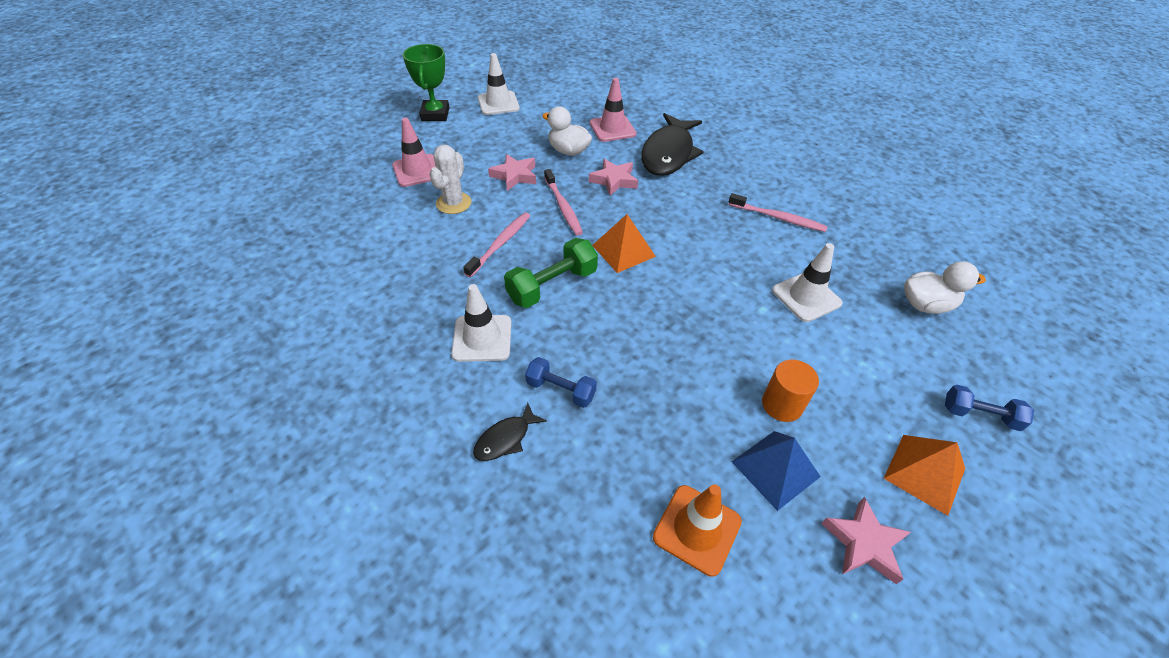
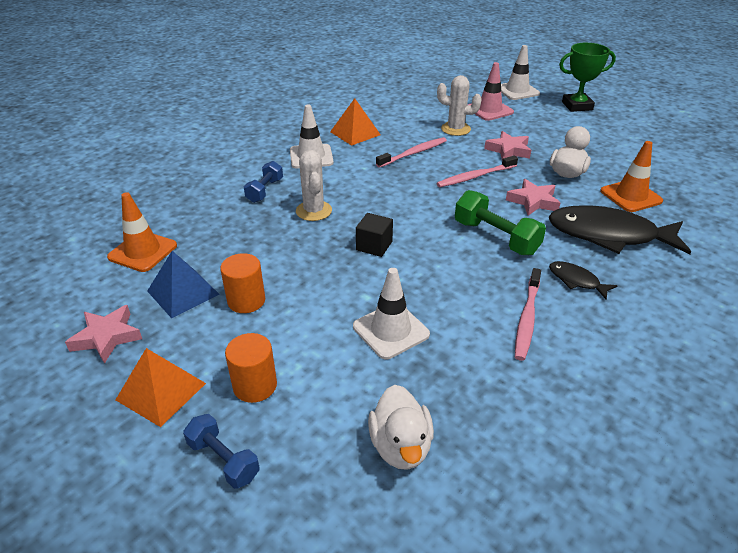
camera: 85 degrees right, 10 degrees down
pink toothbrush [463,212,530,278] -> pink toothbrush turned 60 degrees counterclockwise [376,137,447,168]
black fish [473,403,547,461] -> black fish moved to [549,261,618,299]
white traffic cone [478,53,520,115] -> white traffic cone moved to [501,45,540,100]
green dumbbell [504,238,598,308] -> green dumbbell moved to [455,190,546,255]
pink traffic cone [590,78,636,142] -> orange traffic cone [600,141,663,212]
orange pyramid [592,214,656,273] -> orange pyramid moved to [330,98,381,146]
blue dumbbell [945,385,1034,431] -> blue dumbbell turned 60 degrees counterclockwise [183,414,260,489]
none -> orange cylinder [225,333,277,403]
none -> white cactus [296,150,332,221]
none -> black cube [356,213,393,257]

